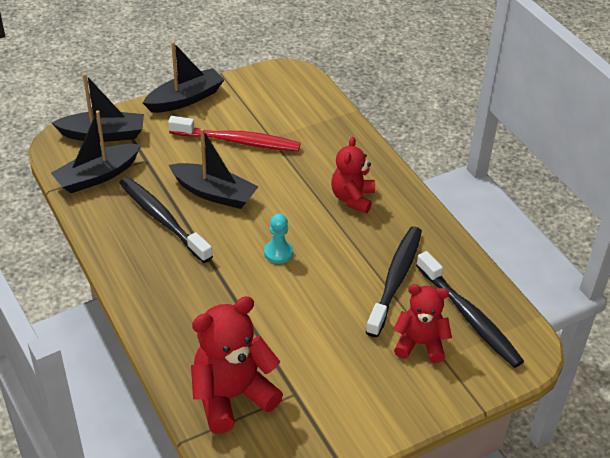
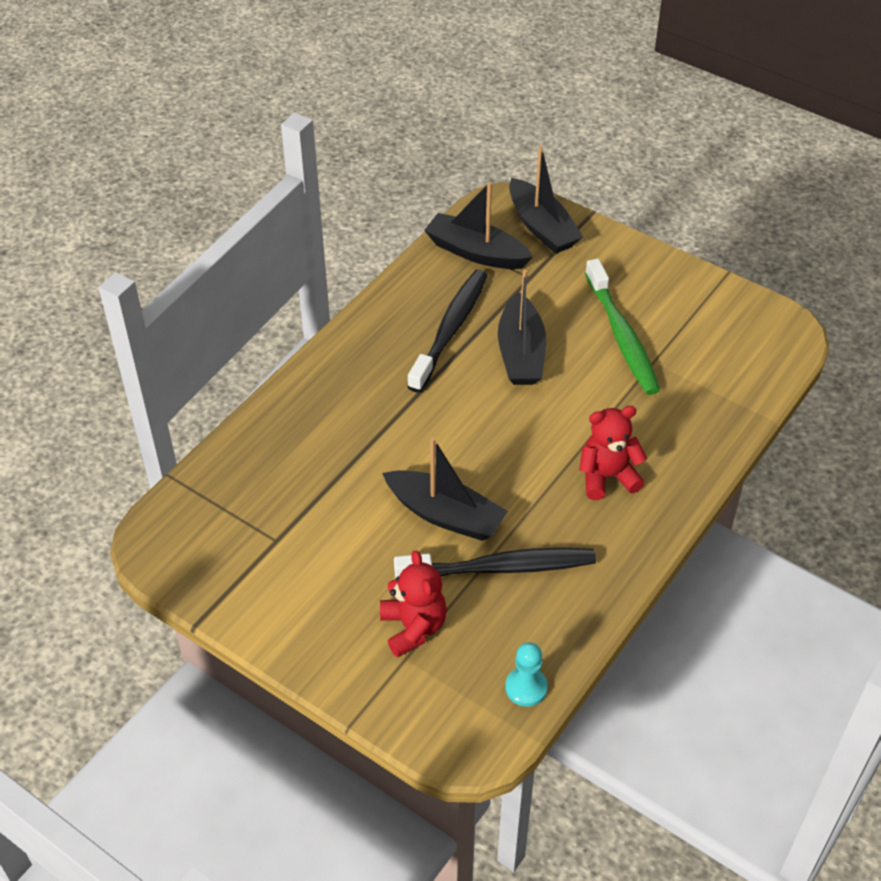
camera: 65 degrees right, 5 degrees up
black boat [143,42,224,113] -> black boat moved to [382,437,508,541]
red toothbrush [168,116,300,151] -> green toothbrush [585,259,660,395]
red teddy bear [191,296,283,434] -> none
turquoise pawn [264,214,293,264] -> turquoise pawn moved to [505,642,548,707]
black toothbrush [416,251,524,368] -> none

